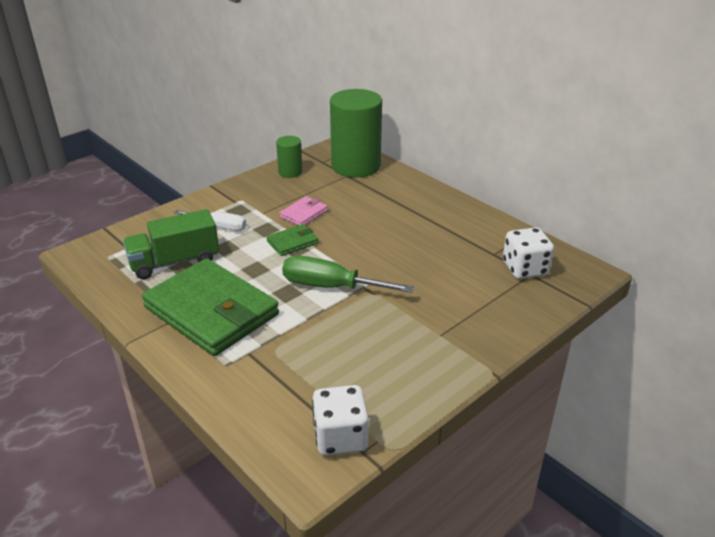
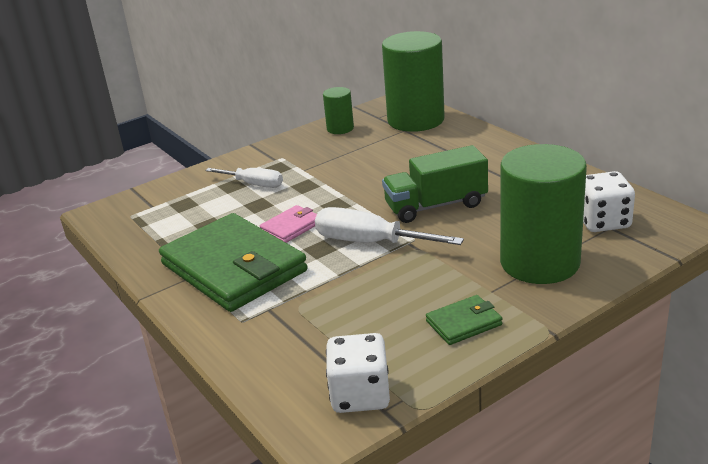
camera: 10 degrees right, 5 degrees down
green truck [123,209,219,279] -> green truck moved to [382,145,488,223]
green wallet [267,224,318,256] -> green wallet moved to [426,295,502,345]
pink wallet [280,196,328,225] -> pink wallet moved to [260,205,317,243]
green screwdriver [282,255,414,293] -> white screwdriver [315,207,464,245]
none -> green cylinder [500,144,587,284]

